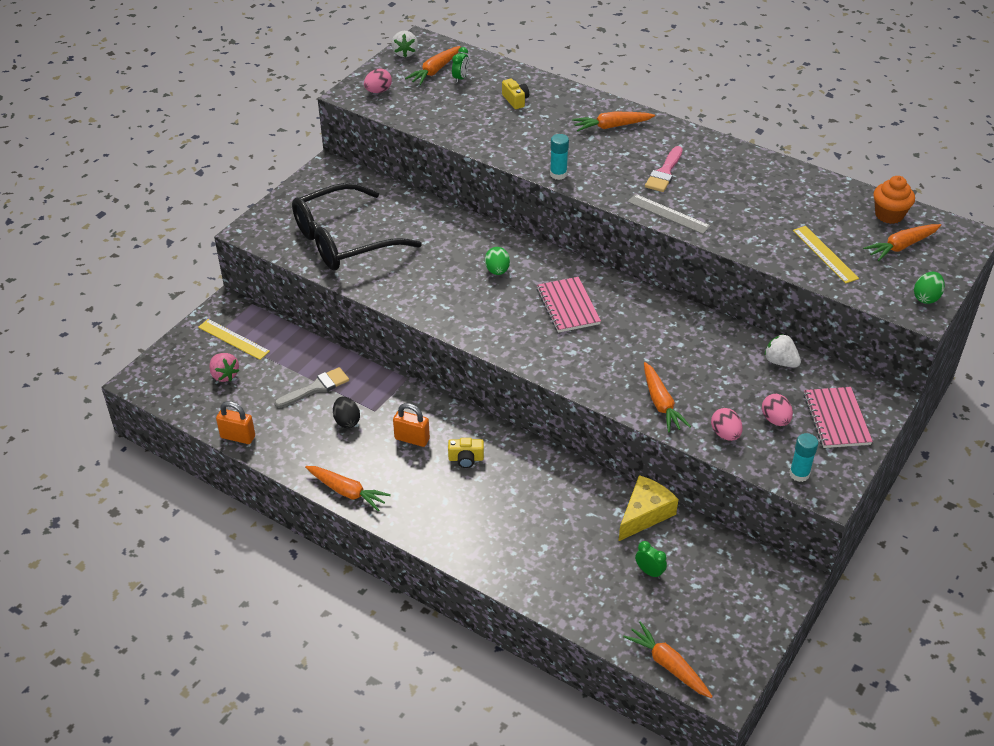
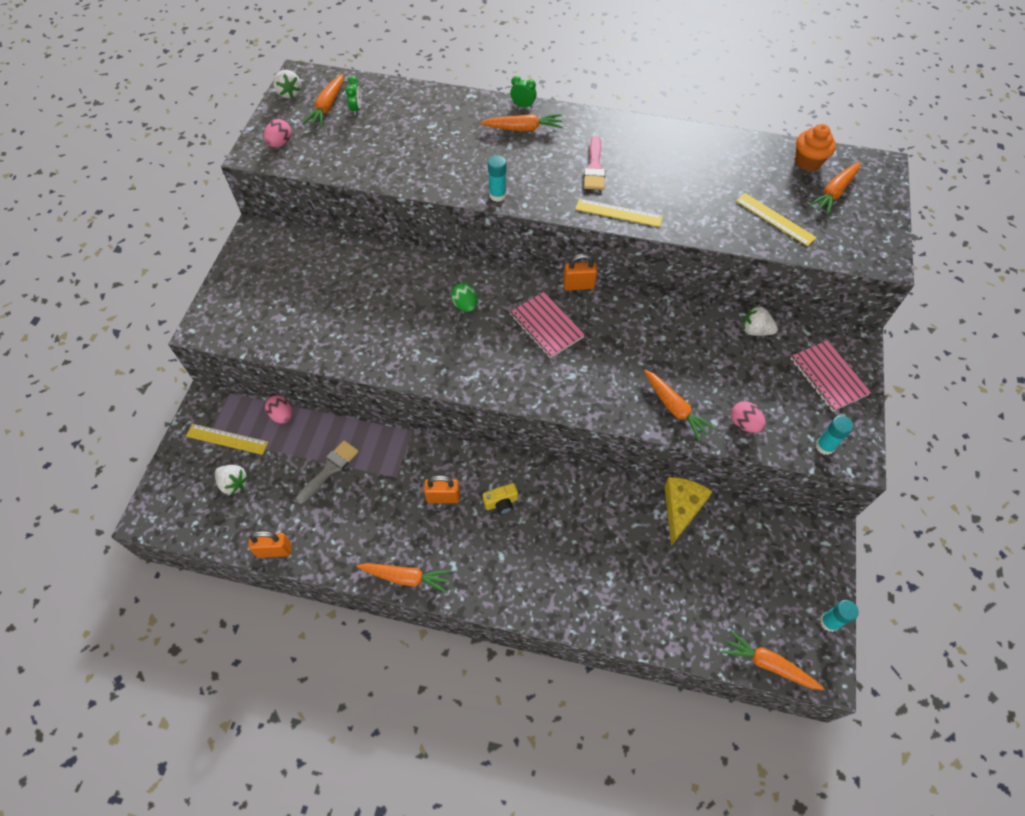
camera: 20 degrees left, 15 degrees up
pink strawberry [209,353,240,382] -> white strawberry [215,465,248,495]
black glasses [292,183,422,271] -> none
black egg [333,397,360,428] -> none
yellow camera [502,79,529,109] -> none
orange carrot [572,112,655,131] -> orange carrot turned 150 degrees counterclockwise [480,114,563,131]
grey ruler [627,194,711,234] -> yellow ruler [576,199,663,227]
green clock [635,541,667,579] -> green clock moved to [510,76,537,108]
pink egg [762,394,793,426] -> pink egg moved to [265,395,292,423]
green egg [914,272,945,304] -> none
none -> orange padlock [563,253,597,291]
none -> turquoise glue stick [820,600,859,632]

